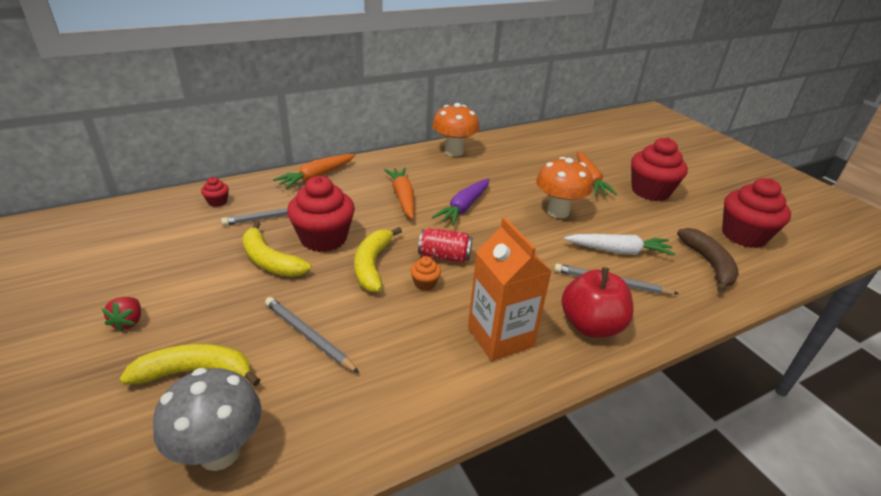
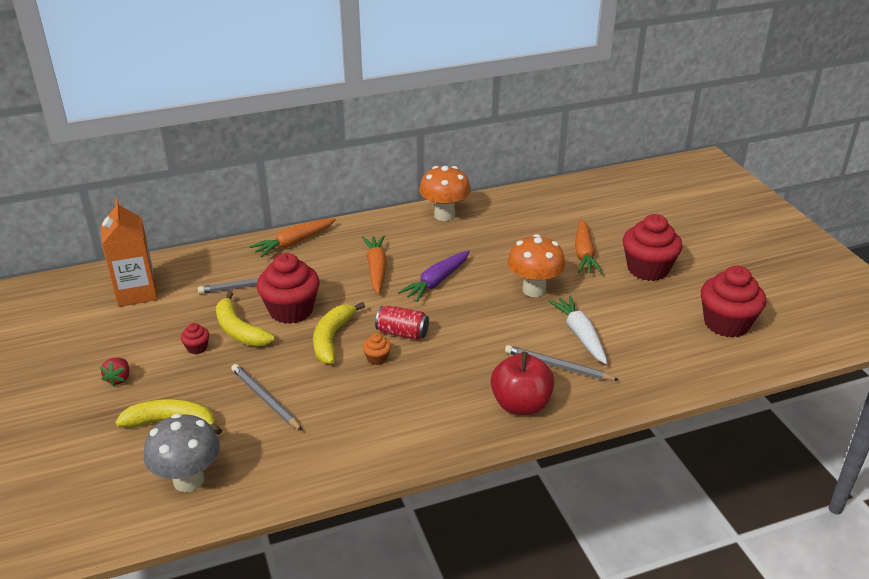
camera: 10 degrees right, 0 degrees up
red cupcake [201,177,229,207] -> red cupcake moved to [181,323,209,354]
orange carton [468,217,552,361] -> orange carton moved to [101,199,158,307]
white carrot [564,234,676,256] -> white carrot turned 120 degrees counterclockwise [548,295,608,365]
brown banana [677,228,739,293] -> none

